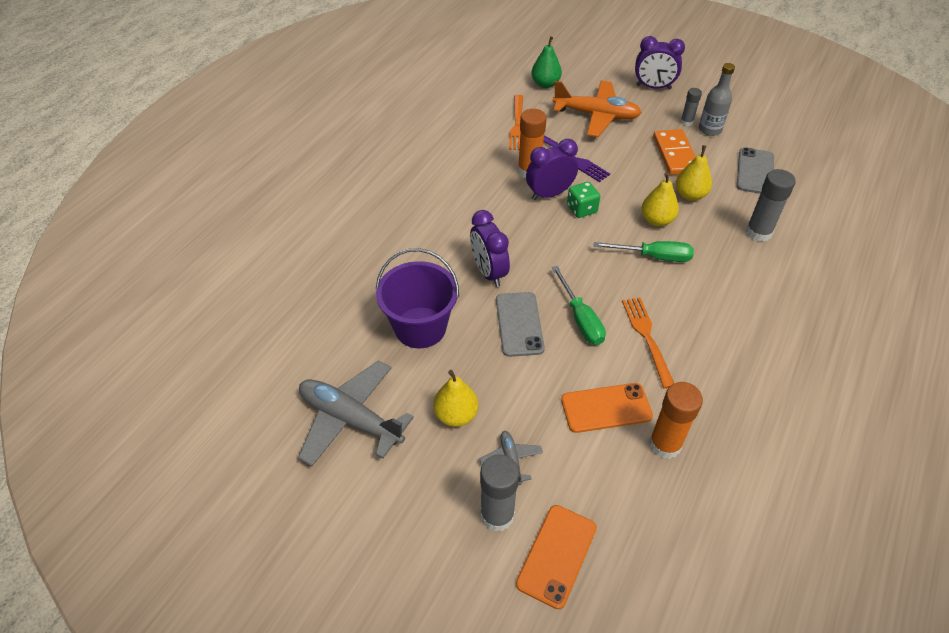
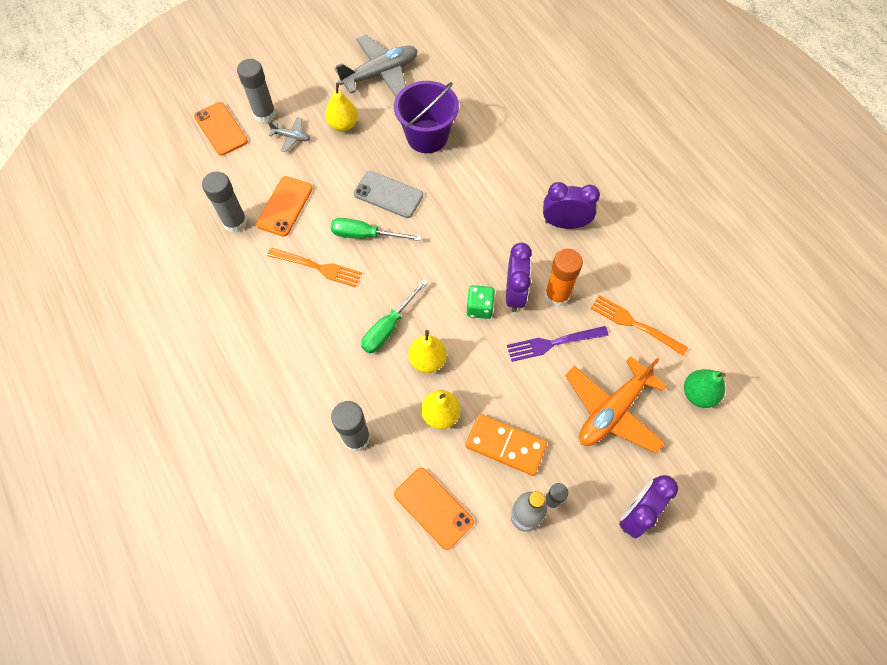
camera: 120 degrees right, 15 degrees up
purple clock [470,210,510,287] -> purple clock moved to [543,182,600,229]
orange glue stick [649,382,703,459] -> grey glue stick [202,171,247,233]
grey phone [737,147,774,194] -> orange phone [394,468,474,550]

